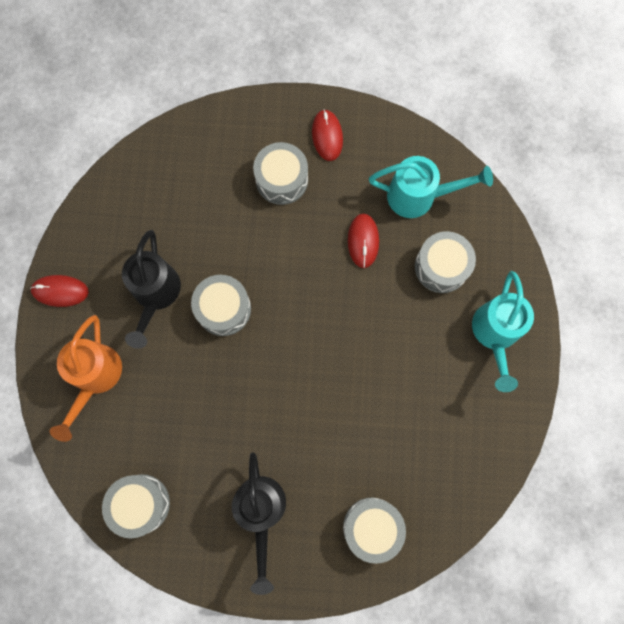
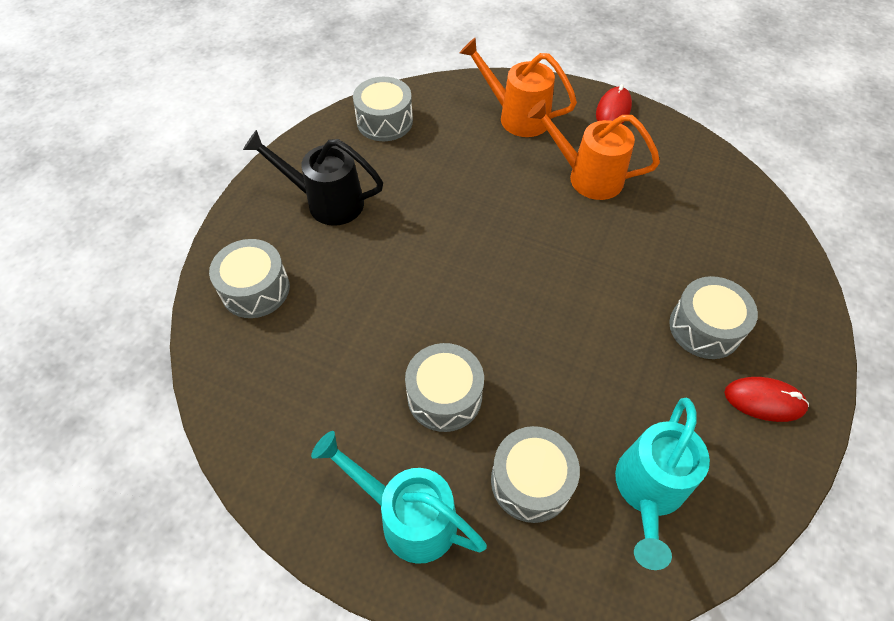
camera: 110 degrees right, 20 degrees down
black watering can [122,230,181,349] -> orange watering can [527,100,660,200]
grey drum [191,275,251,336] -> grey drum moved to [405,343,484,432]
red mouse [348,213,379,268] -> none

